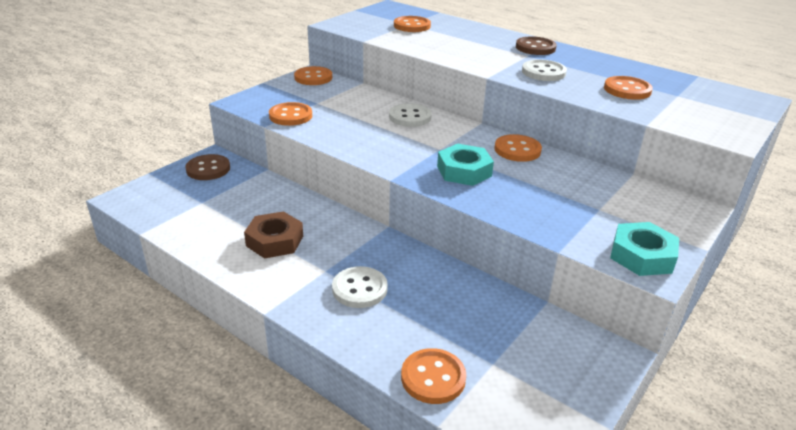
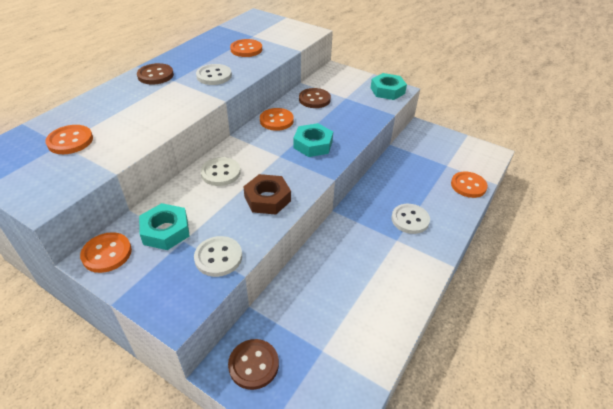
camera: 95 degrees left, 10 degrees up
brown nut [244,211,303,259] -> brown nut moved to [243,174,291,215]
orange button [269,102,312,126] -> white button [194,236,242,277]
none -> turquoise nut [139,203,190,250]
none -> brown button [299,88,331,108]

